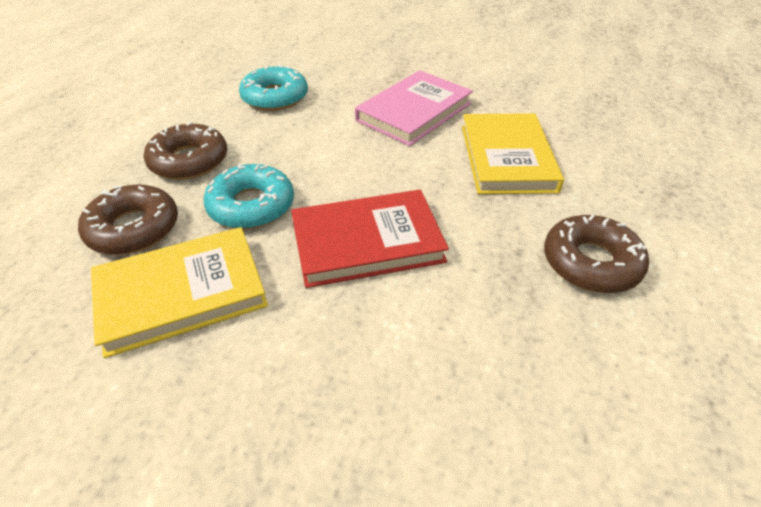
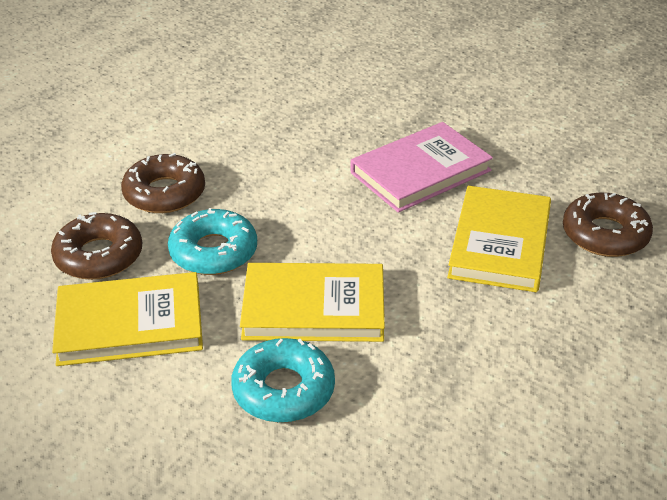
camera: 15 degrees right, 5 degrees down
turquoise donut [239,65,308,111] -> turquoise donut moved to [231,338,335,423]
red book [291,190,449,288] -> yellow book [240,263,385,342]
brown donut [544,215,649,293] -> brown donut moved to [563,193,653,257]

